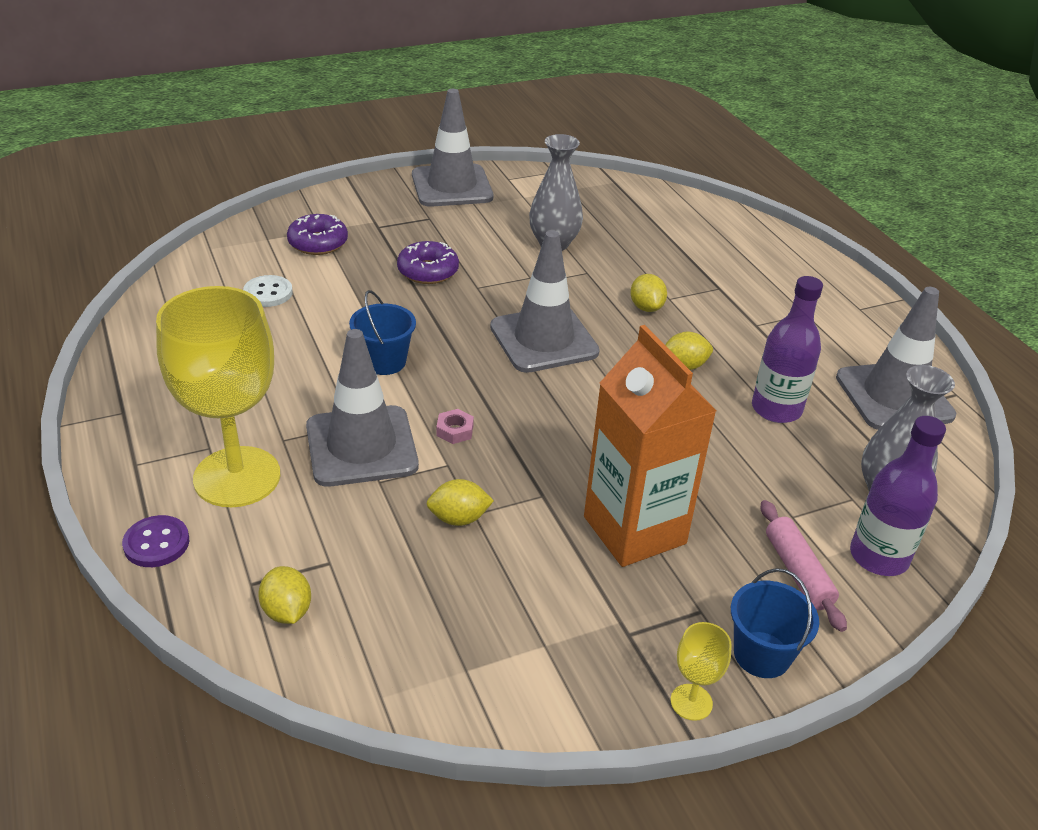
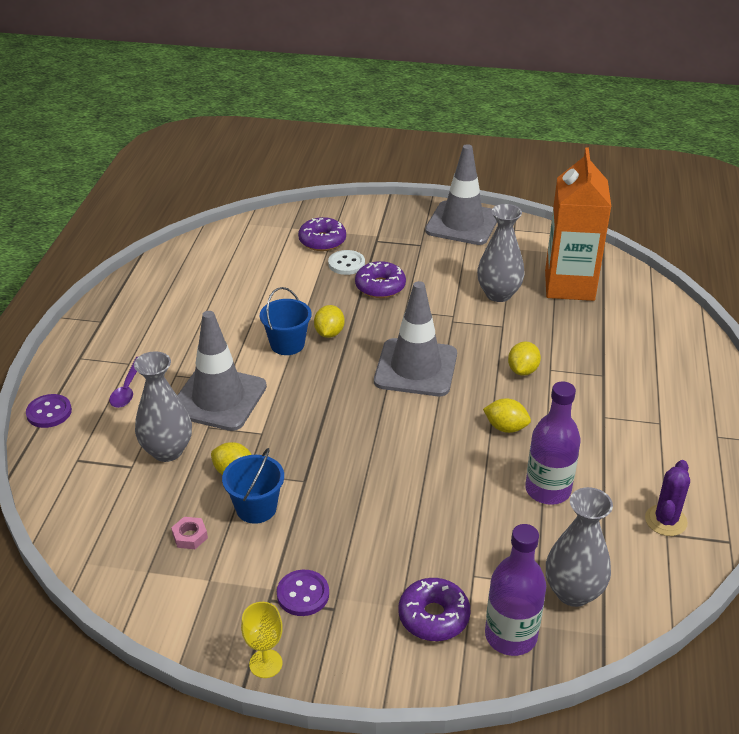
camera: 35 degrees right, 0 degrees up
yellow goblet [156,286,280,507] -> purple spoon [109,356,139,408]
white button [243,275,293,307] -> white button moved to [328,250,365,275]
yellow lemon [258,566,311,624] -> yellow lemon moved to [314,305,345,338]
pink nut [436,409,474,444] -> pink nut moved to [171,517,208,549]
orange carton [584,325,717,567] -> orange carton moved to [545,147,612,301]
blue bucket [731,568,819,678] -> blue bucket moved to [222,448,284,524]
pink rolling pin [761,500,847,632] -> purple donut [398,578,470,641]
grey traffic cone [836,287,956,430] -> purple cactus [645,460,690,536]
none -> grey vase [134,351,192,462]
none -> purple button [277,570,329,616]

